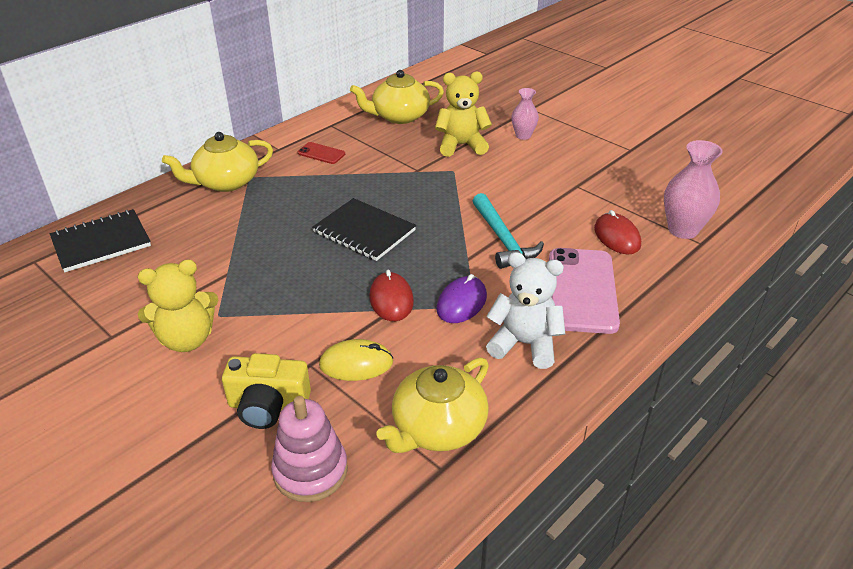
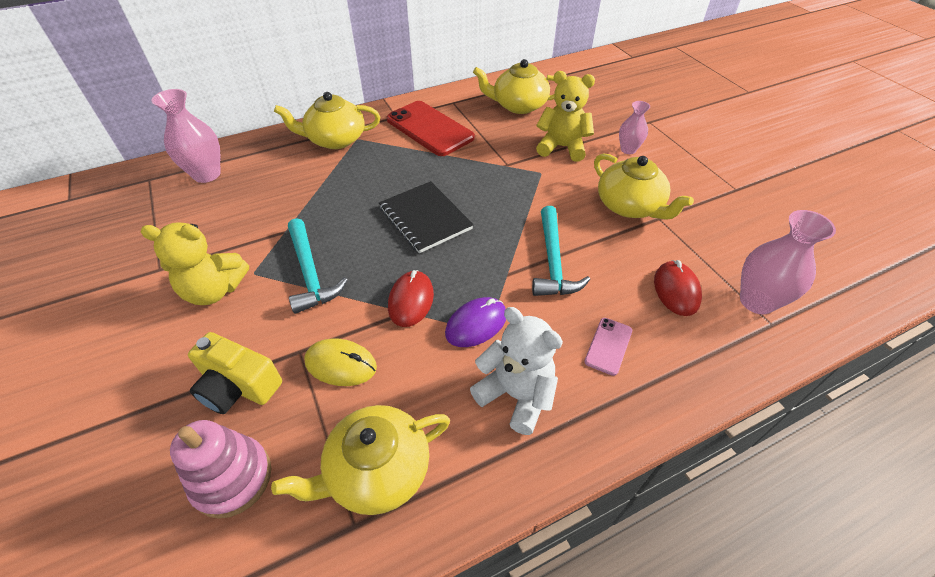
camera: 20 degrees right, 10 degrees up
black notebook [50,209,151,272] -> pink vase [151,89,221,183]
red phone [297,142,345,164] -> red phone [387,101,475,156], size x2.13
pink phone [549,248,620,334] -> pink phone [584,318,632,376], size x0.47
none -> turquoise hammer [288,218,348,314]
none -> yellow teapot [594,153,694,220]

